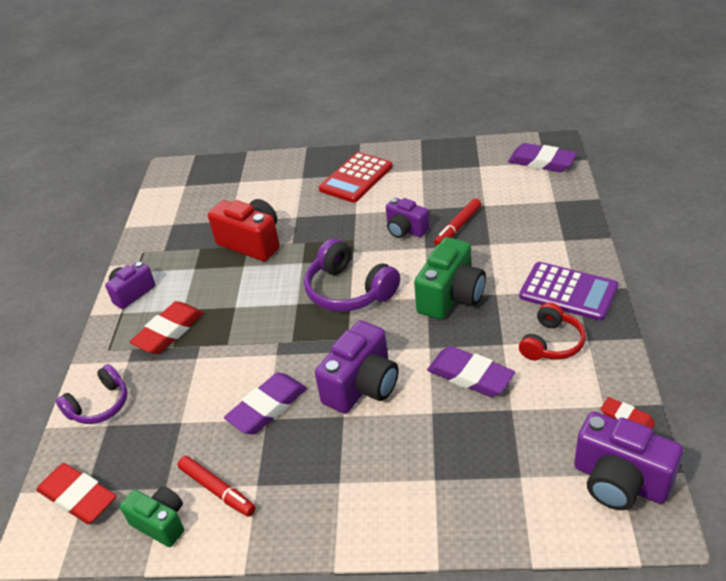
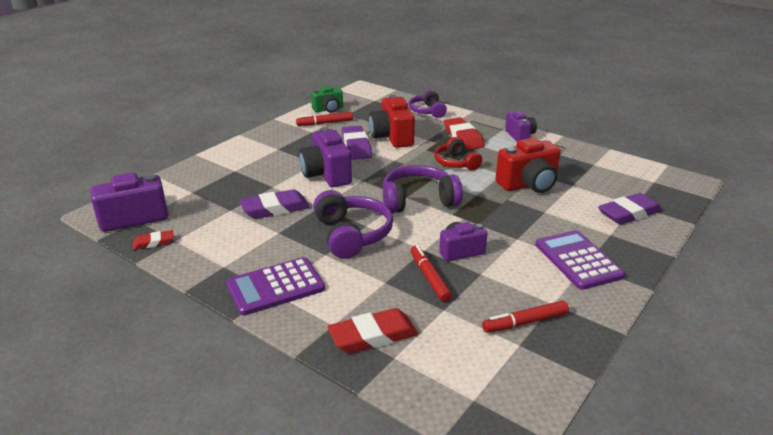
camera: 120 degrees right, 10 degrees down
red eraser [36,463,116,524] -> red eraser moved to [328,308,418,354]
red calculator [319,152,393,203] -> purple calculator [535,230,625,290]
green camera [414,237,486,320] -> purple headphones [313,190,393,259]
purple eraser [508,143,577,172] -> purple eraser moved to [598,193,662,225]
red headphones [519,303,586,361] -> red headphones moved to [434,137,482,170]
none -> red camera [369,95,415,148]
none -> red marker [482,300,569,333]

